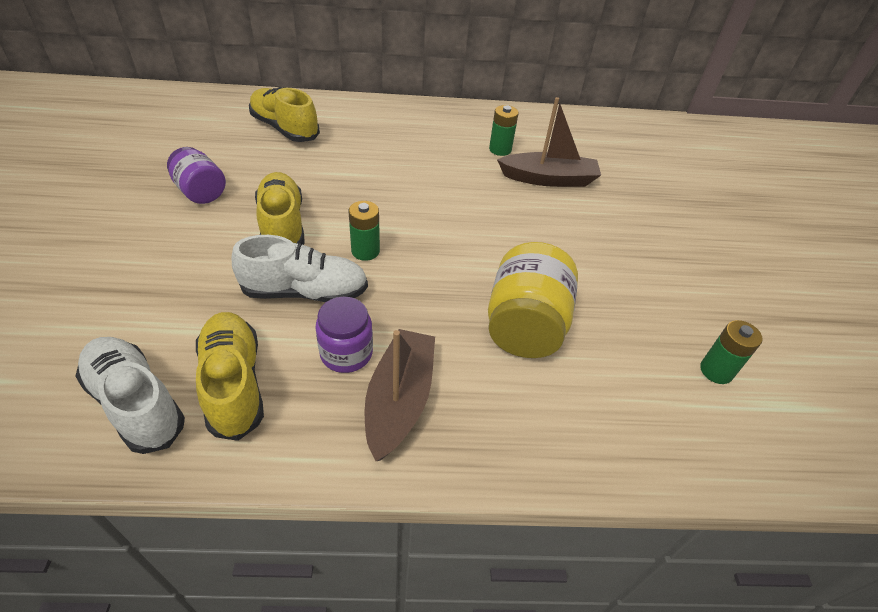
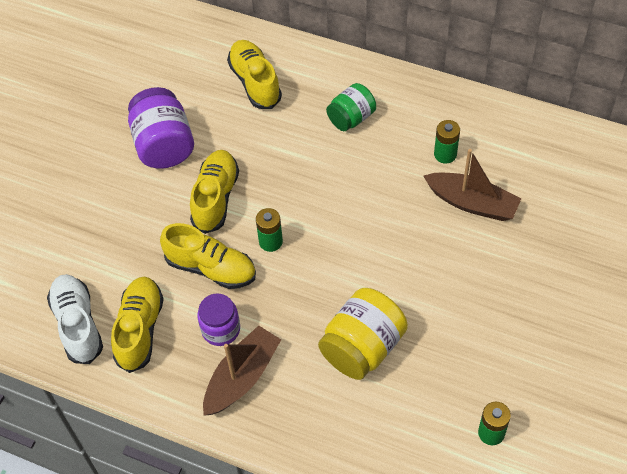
camera: 30 degrees right, 10 degrees up
purple jar [167,147,226,204] -> purple jar [128,87,194,169], size x1.58
white shoe [231,235,368,302] -> yellow shoe [160,223,256,289]
none -> green jar [326,83,376,131]

